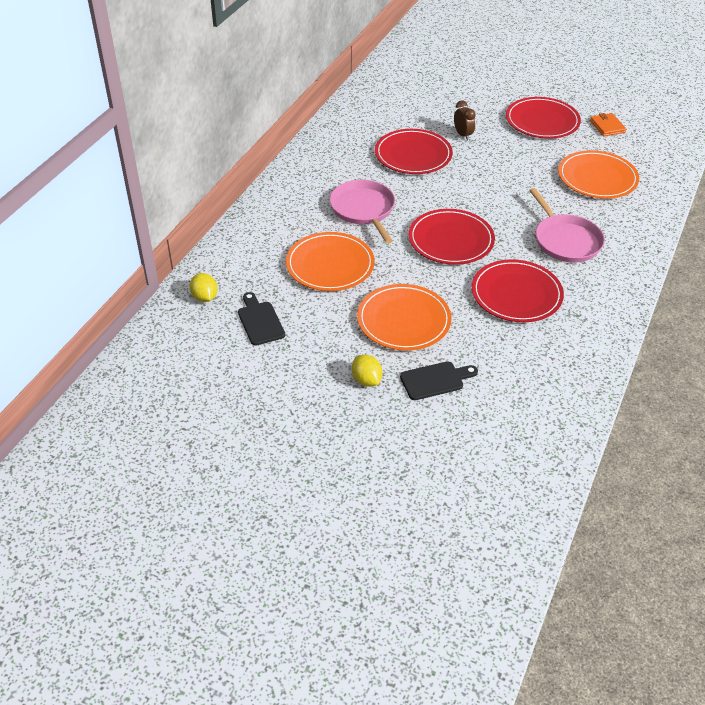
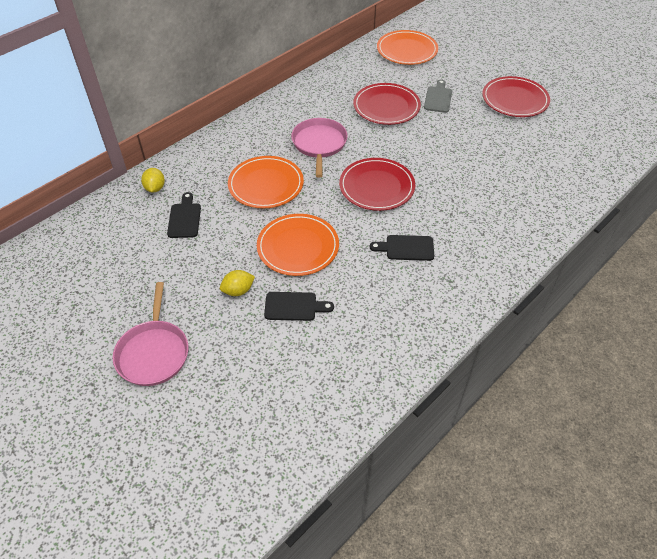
camera: 20 degrees right, 5 degrees up
yellow lemon [352,355,383,387] -> yellow lemon turned 75 degrees clockwise [220,270,255,296]
brown clock [454,100,476,141] -> grey cutting board [424,79,452,113]
red plate [472,259,564,322] -> black cutting board [370,235,434,261]
pink pan [529,188,605,263] -> pink pan moved to [113,282,188,386]
orange plate [558,150,639,199] -> orange plate moved to [377,30,438,65]
orange wallet [590,113,626,136] -> none

